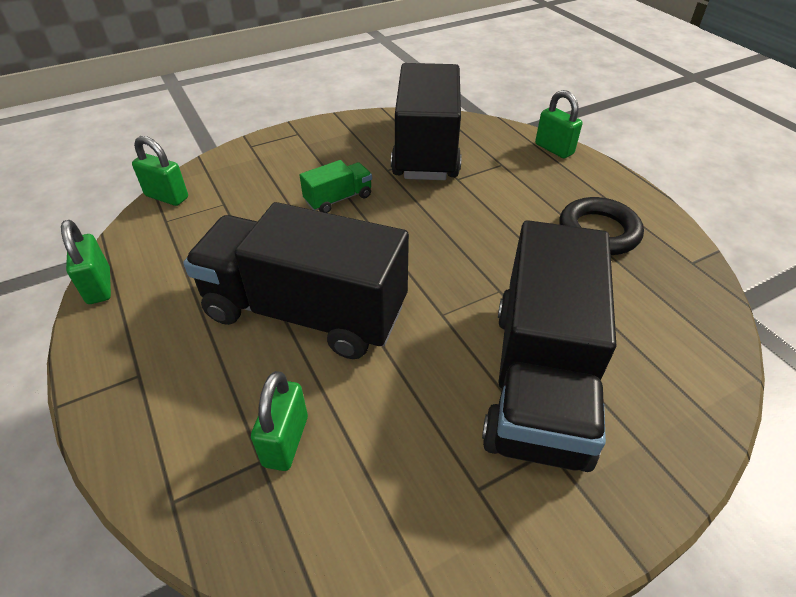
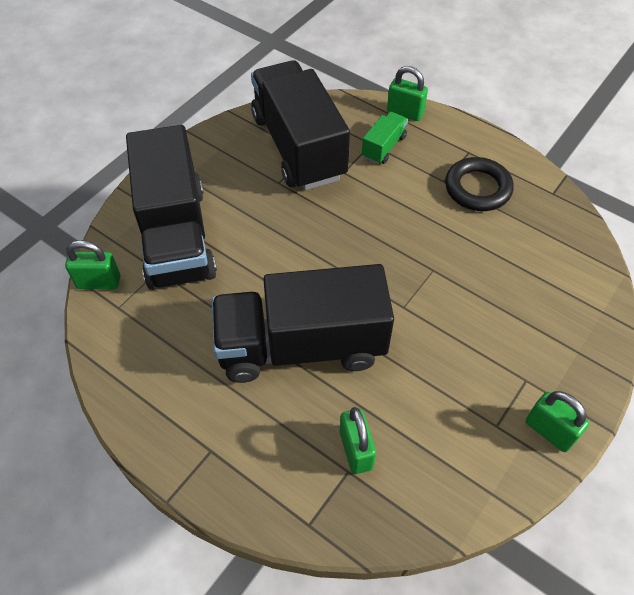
camera: 25 degrees left, 10 degrees up
green padlock [61,220,111,304] -> green padlock moved to [526,391,589,452]
green truck [300,160,372,213] -> green truck moved to [362,112,408,164]
black truck [482,220,616,472] -> black truck moved to [126,125,217,290]

